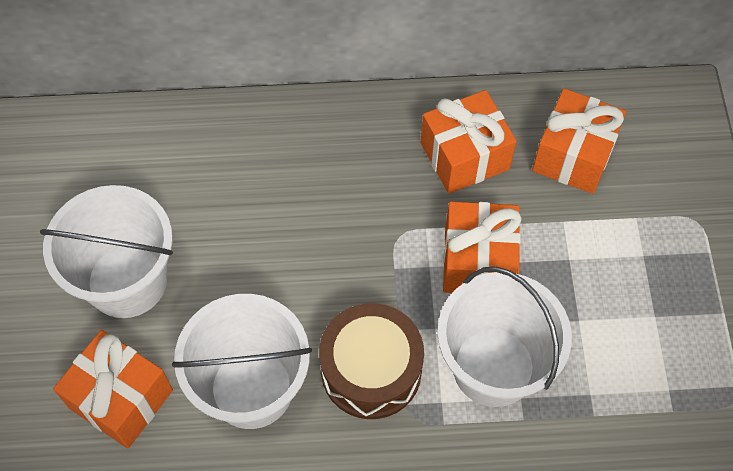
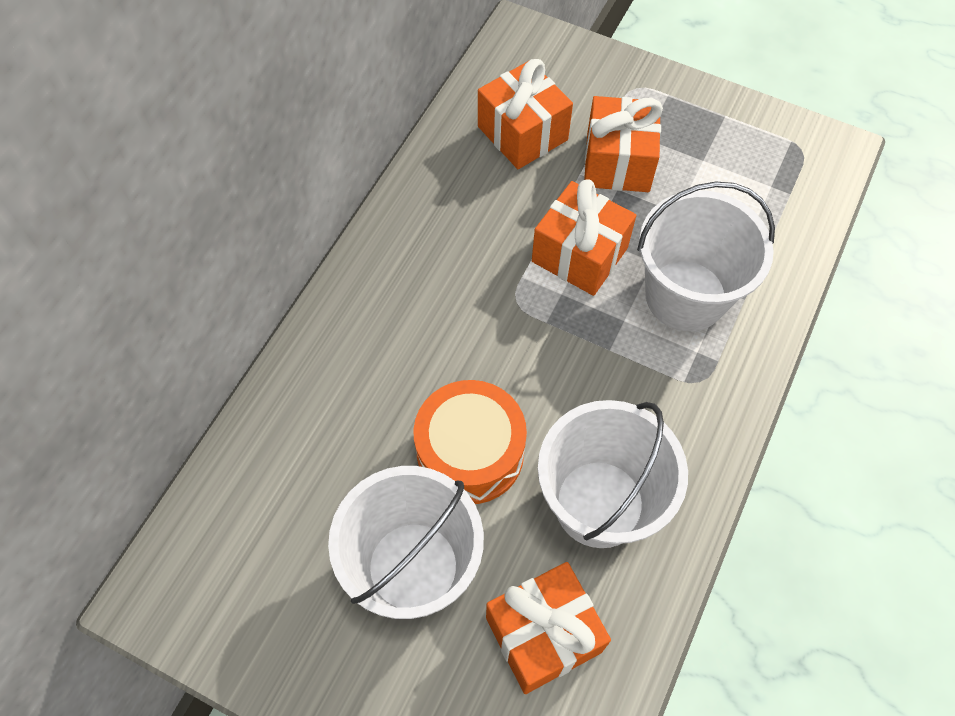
camera: 60 degrees left, 0 degrees up
brown drum [319,303,424,419] -> none
orange gift [421,90,517,194] -> orange gift moved to [584,96,663,192]
none -> orange drum [413,380,527,504]

